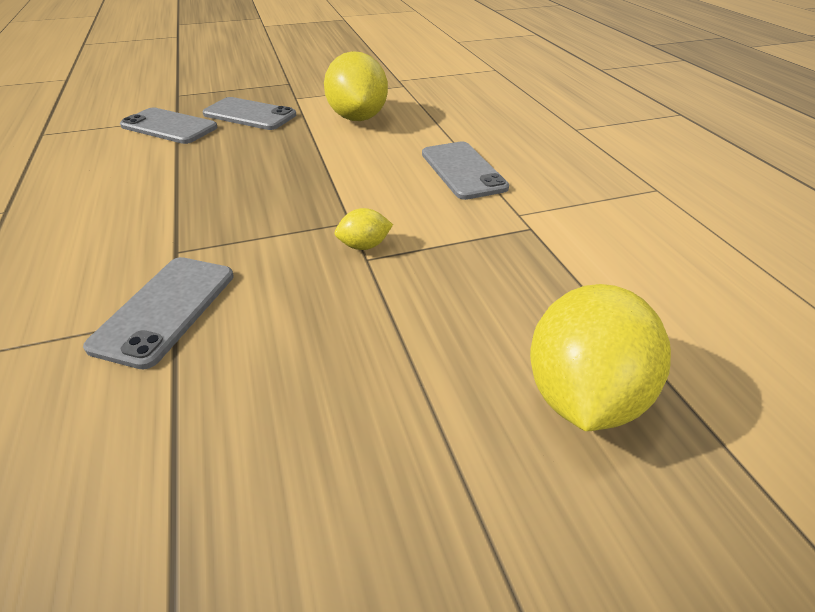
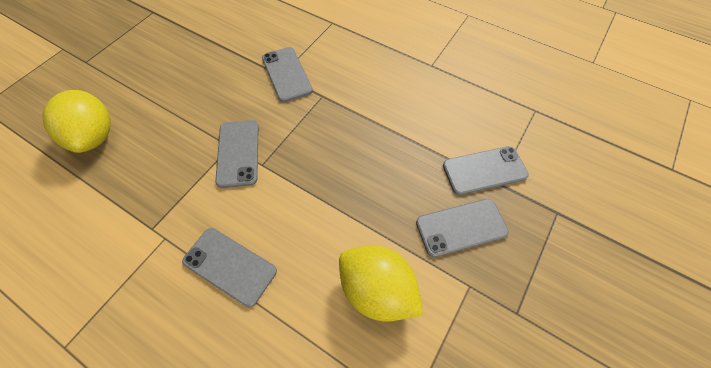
camera: 140 degrees right, 20 degrees up
yellow lemon [334,208,393,250] -> grey phone [215,120,259,188]

